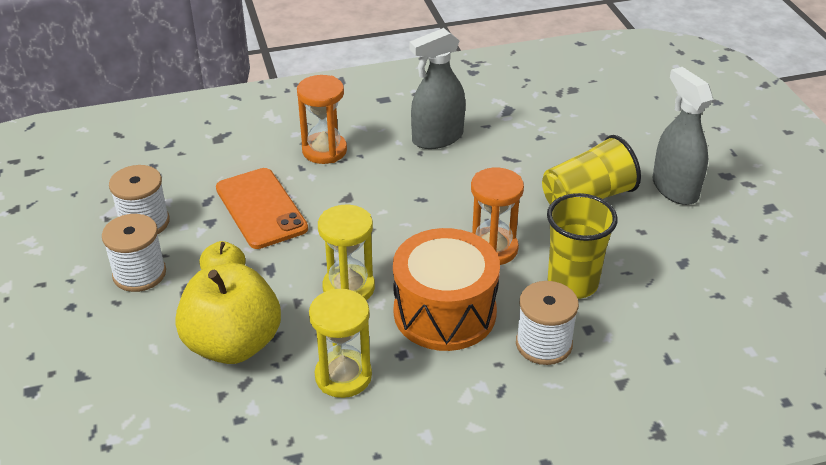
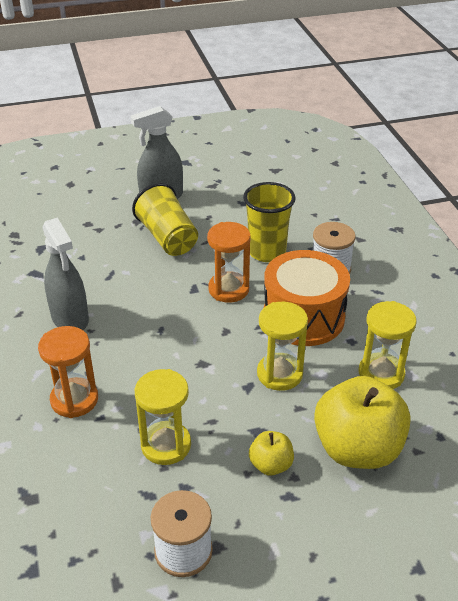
camera: 90 degrees left, 0 degrees up
white spool [102,214,166,292] -> none
orange phone [216,168,308,249] -> yellow hourglass [135,369,191,465]

